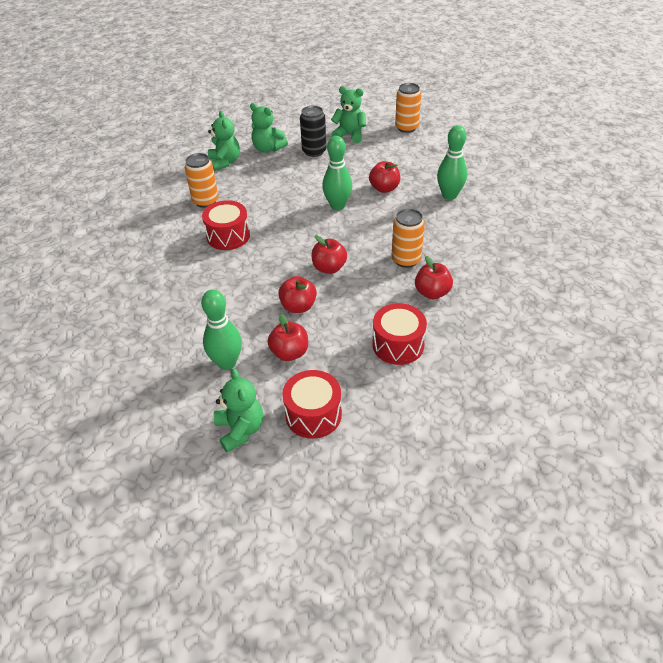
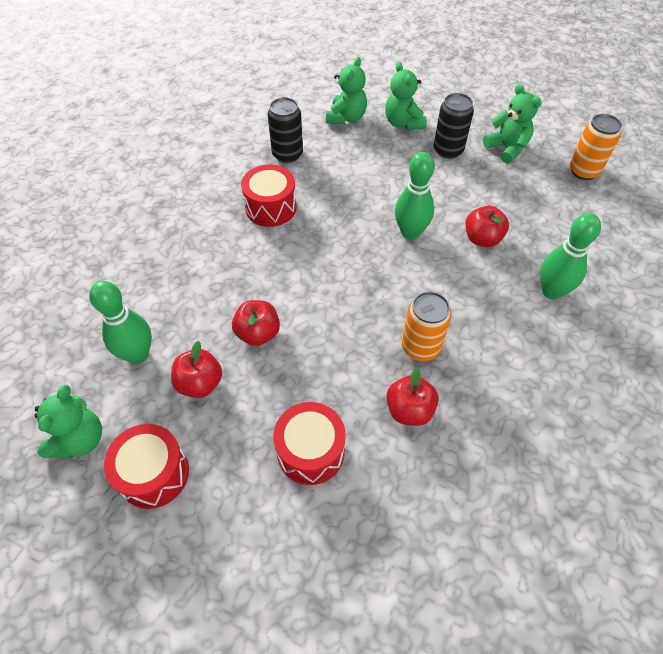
camera: 35 degrees right, 10 degrees up
orange can [185,153,218,208] -> black can [268,97,303,163]
red apple [311,235,347,274] -> none

